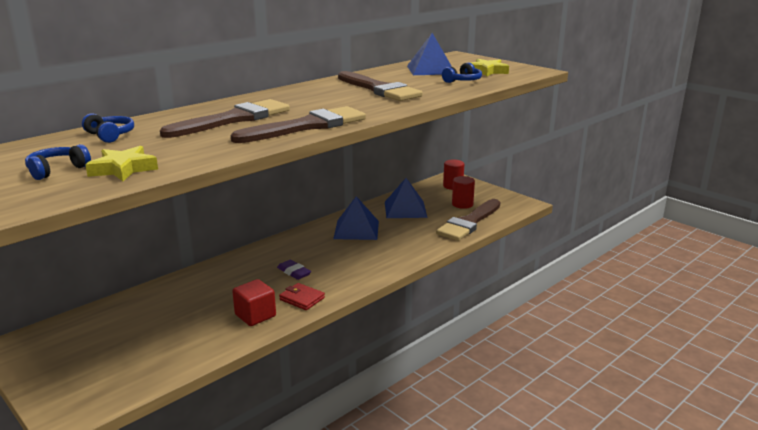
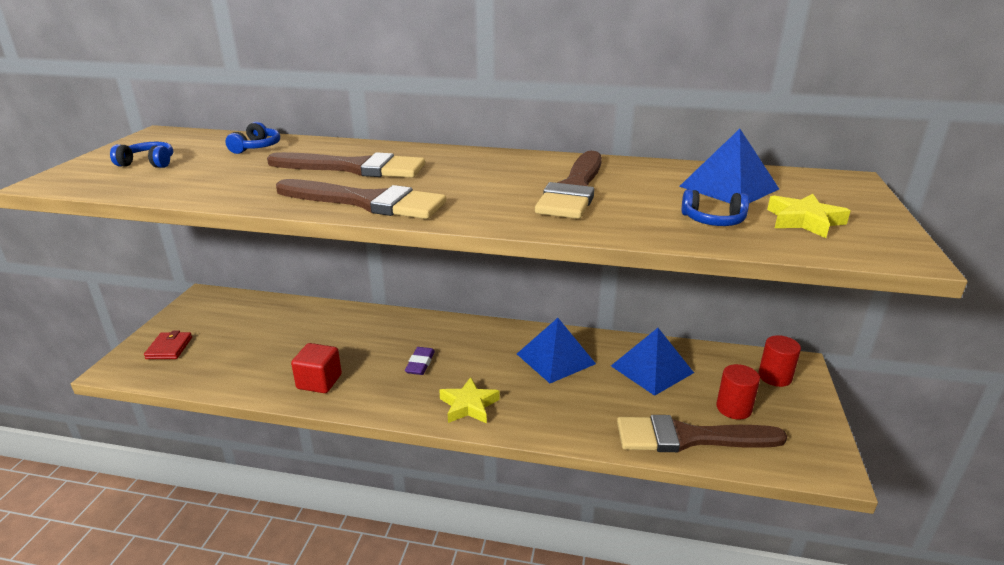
camera: 55 degrees right, 5 degrees up
yellow star [85,146,158,181] -> yellow star moved to [439,377,500,424]
red wallet [279,283,325,310] -> red wallet moved to [144,330,192,359]

